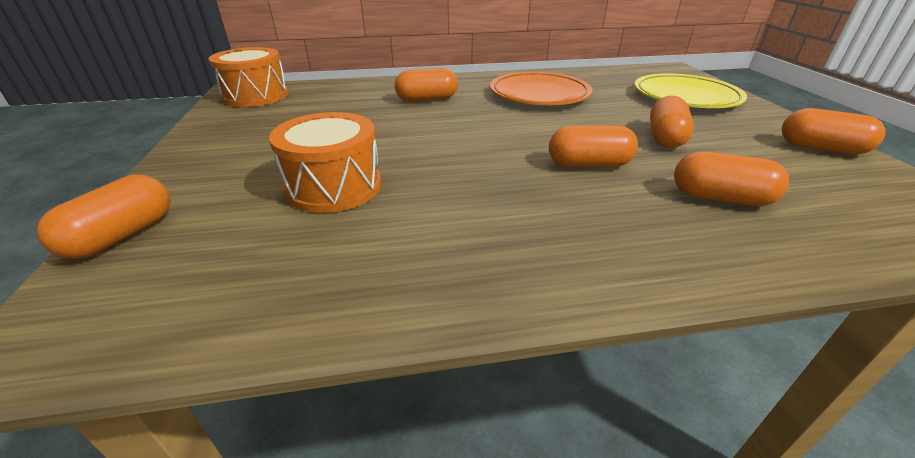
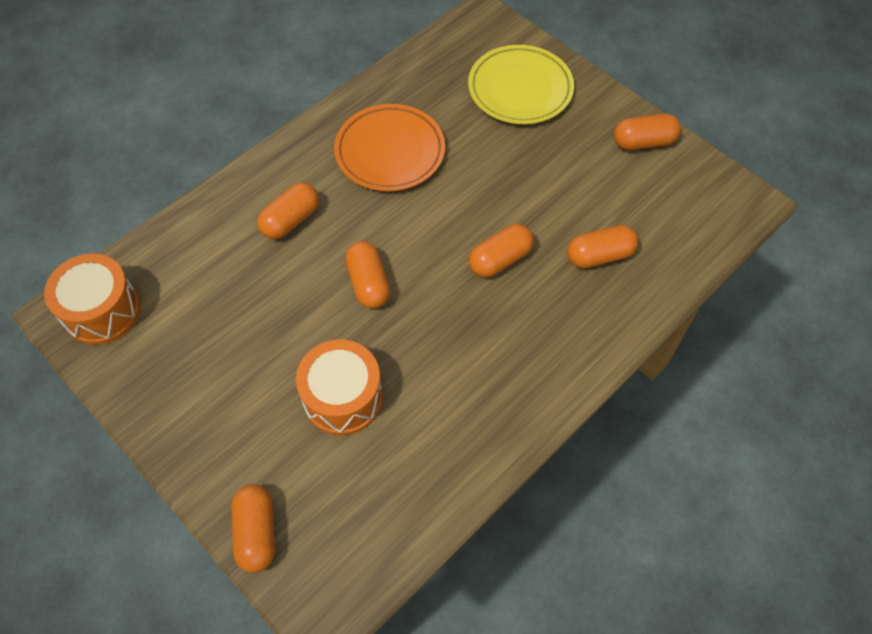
camera: 35 degrees left, 25 degrees up
orange capsule [650,96,694,148] -> orange capsule moved to [345,241,390,309]

